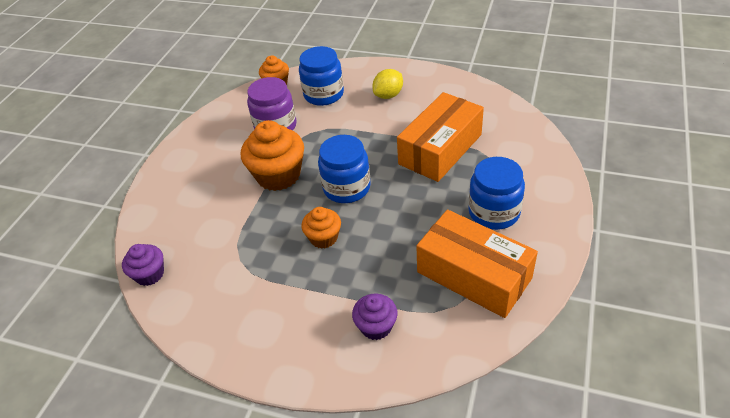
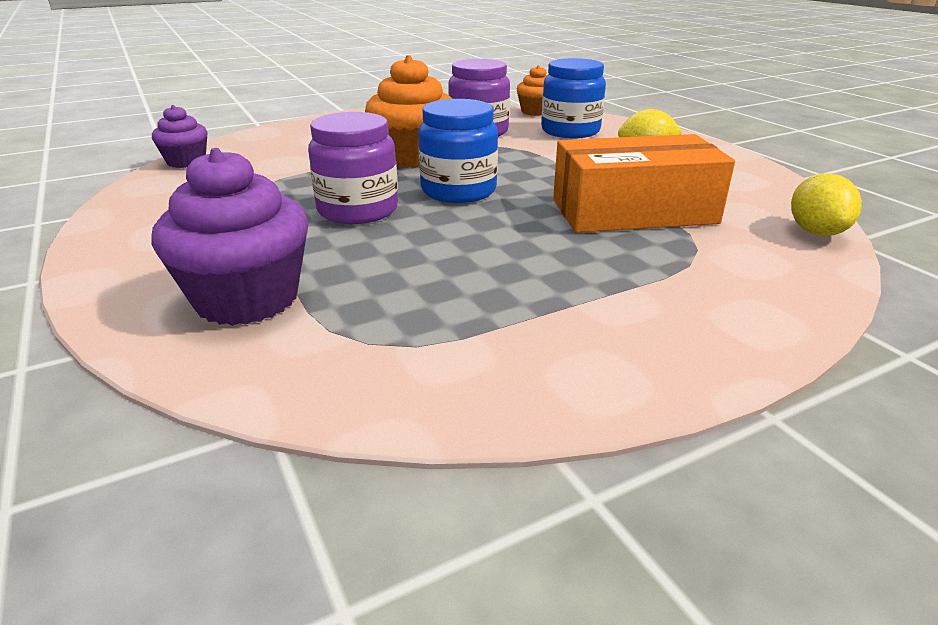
camera: 40 degrees right, 15 degrees down
orange cupcake [301,207,341,249] -> purple jar [308,112,398,224]
purple cupcake [352,294,398,340] -> purple cupcake [151,148,309,326], size x1.76
orange box [416,210,538,318] -> none
blue jar [468,157,525,230] -> none
none -> yellow lemon [791,173,862,236]

